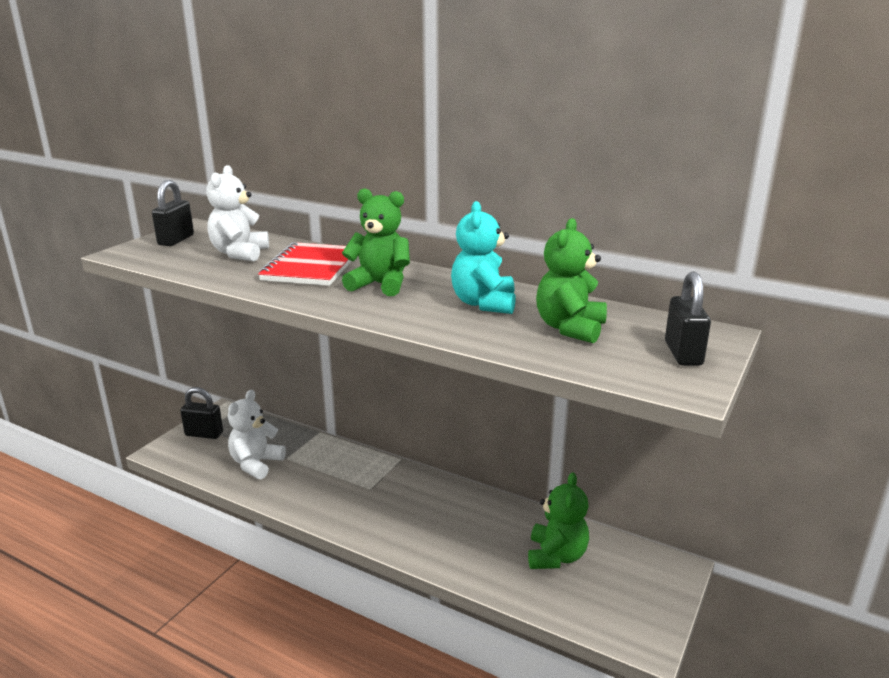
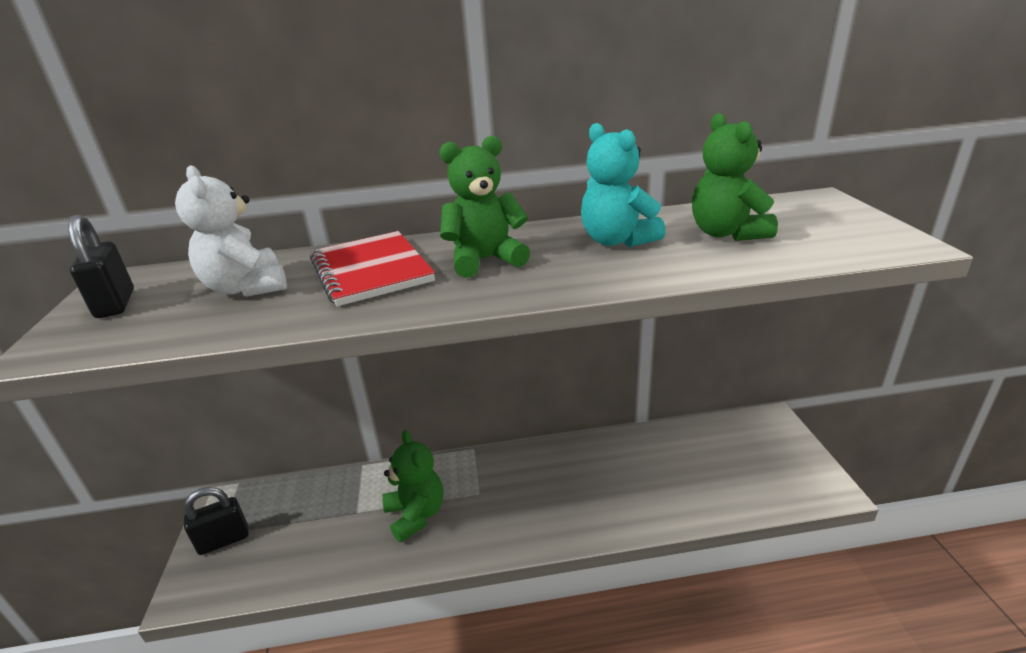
camera: 35 degrees left, 5 degrees up
white teddy bear [228,390,286,479] -> none
green teddy bear [528,472,589,569] -> green teddy bear moved to [382,430,443,543]
black padlock [665,271,711,366] -> none

